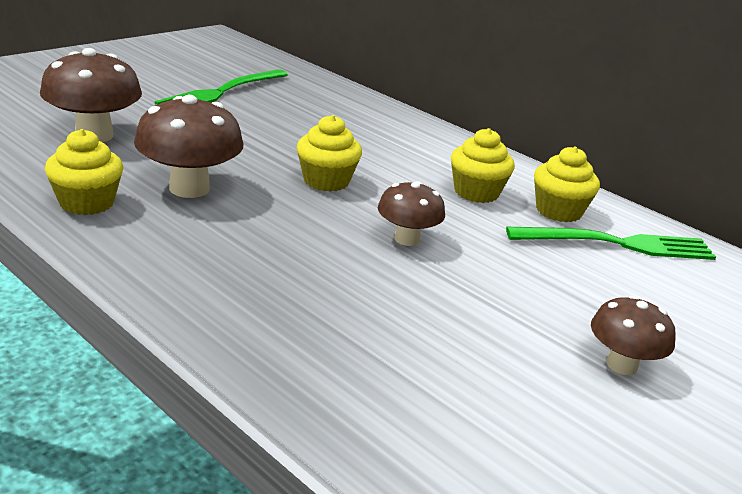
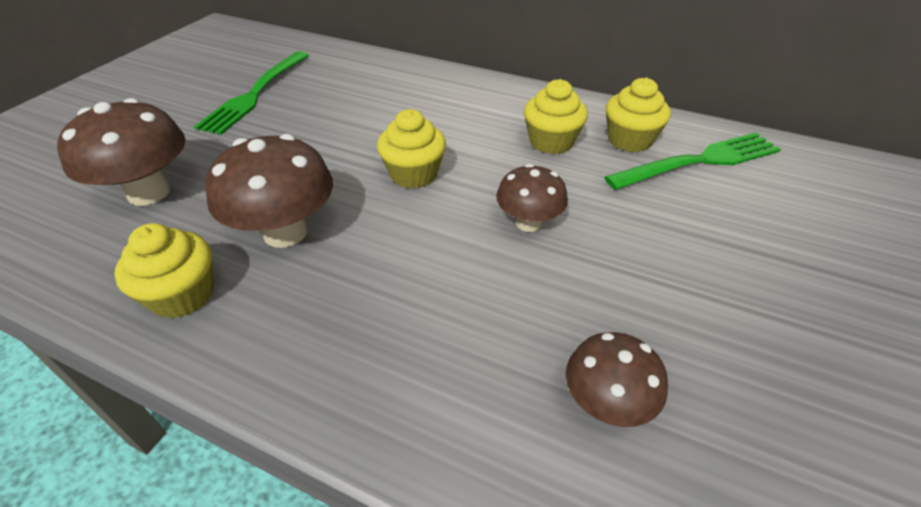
camera: 15 degrees left, 15 degrees up
brown mushroom [591,295,676,375] -> brown mushroom moved to [566,332,668,427]

